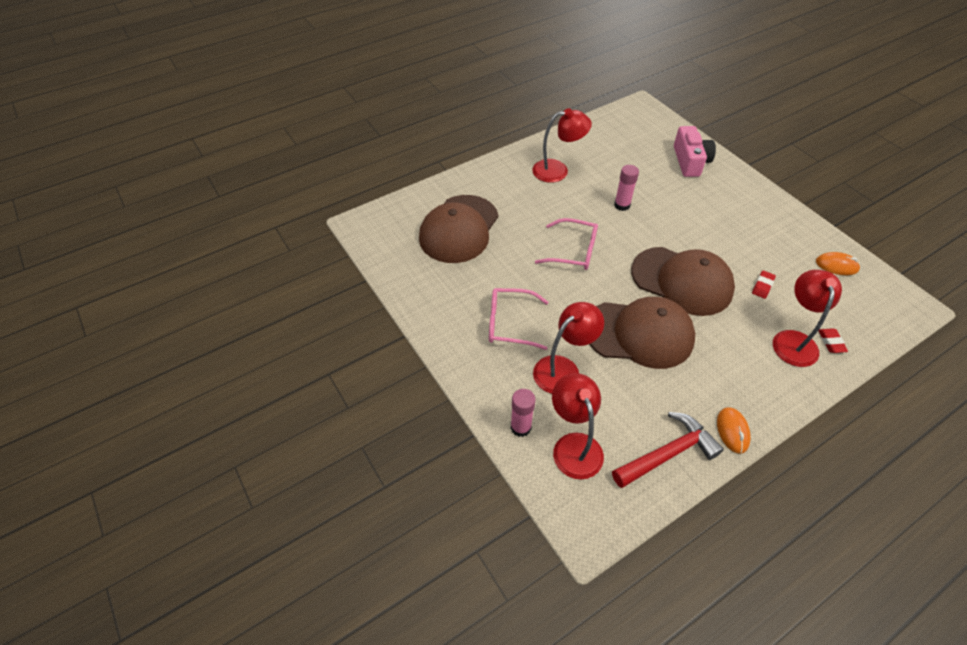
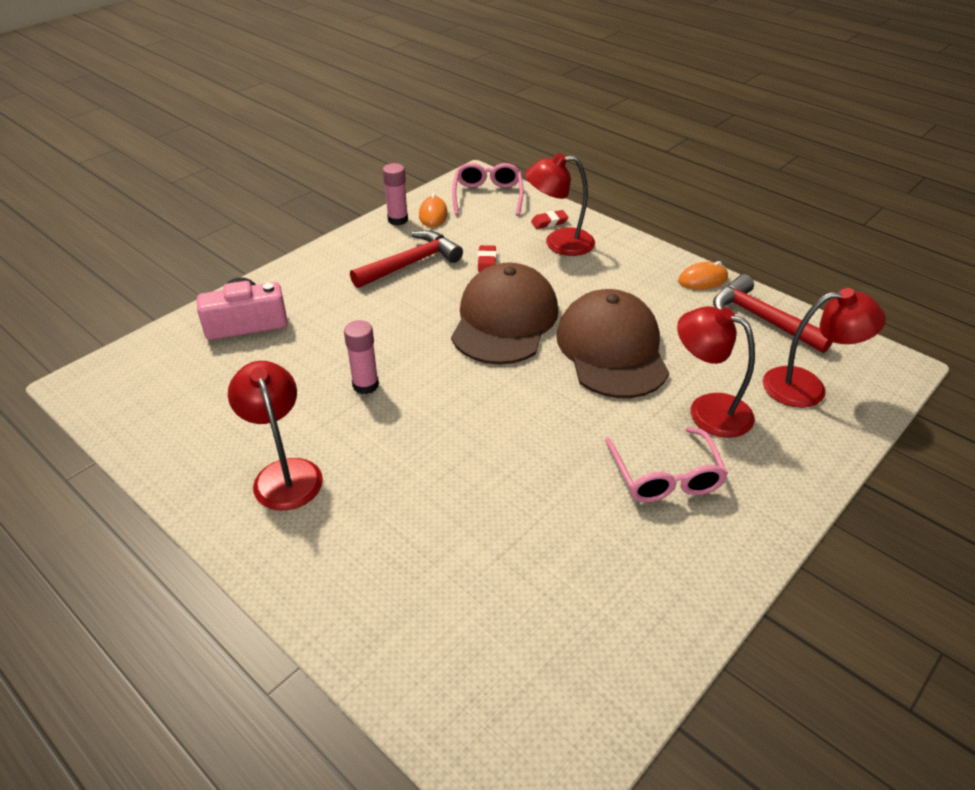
camera: 105 degrees left, 10 degrees down
brown cap [419,195,498,263] -> none
pink glue stick [511,389,535,437] -> pink glue stick moved to [383,163,408,225]
pink glasses [535,218,598,270] -> pink glasses moved to [452,163,524,216]
red lamp [552,373,604,479] -> red lamp turned 150 degrees counterclockwise [763,288,886,408]
red eraser [752,270,776,299] -> red eraser turned 75 degrees clockwise [478,245,496,272]
none -> red hammer [350,230,463,288]

